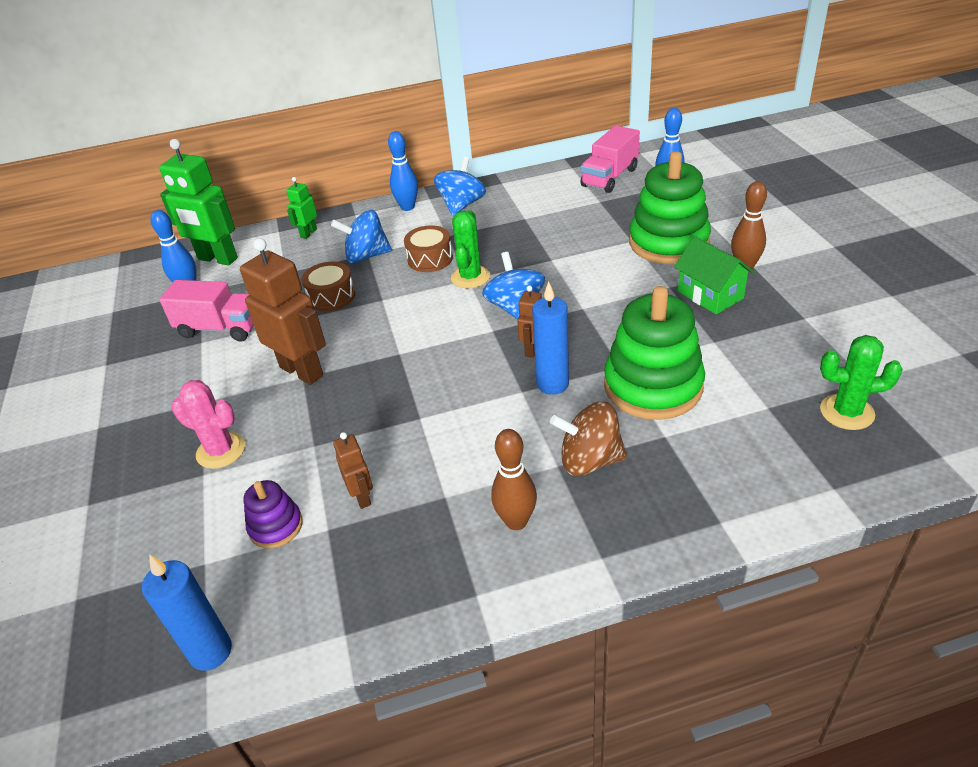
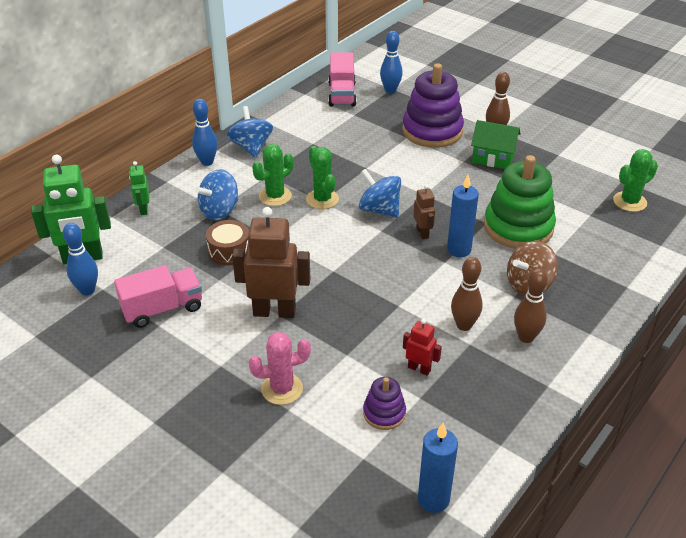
camera: 40 degrees left, 0 degrees up
brown robot [333,432,373,509] -> red robot [403,319,442,376]
brown drum [404,225,453,272] -> green cactus [252,144,294,206]
green stacking toy [629,151,711,264] -> purple stacking toy [403,63,464,148]
none -> brown bowling pin [451,257,483,331]

